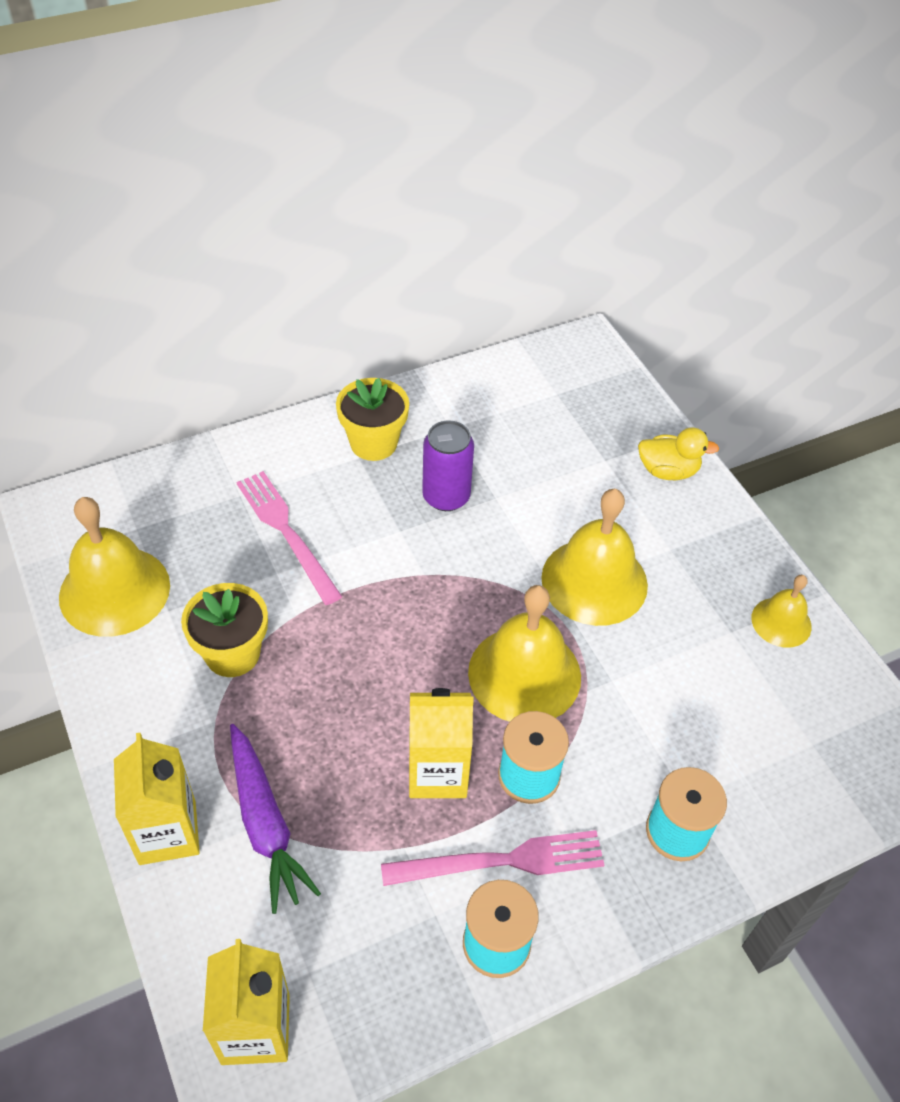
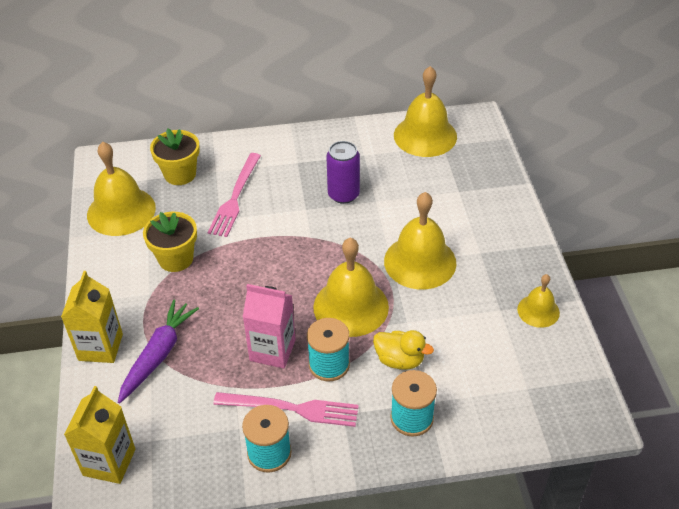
camera: 20 degrees right, 5 degrees down
purple carrot [230,724,321,914] -> purple carrot turned 150 degrees counterclockwise [118,300,199,404]
pink fork [236,471,343,605] -> pink fork turned 150 degrees counterclockwise [208,153,261,237]
yellow flower pot [336,378,409,461] -> yellow flower pot moved to [150,128,200,185]
yellow carton [409,688,474,798] -> pink carton [243,284,296,368]
yellow duck [638,428,719,480] -> yellow duck moved to [373,330,434,370]
none -> yellow bell [394,66,457,157]

